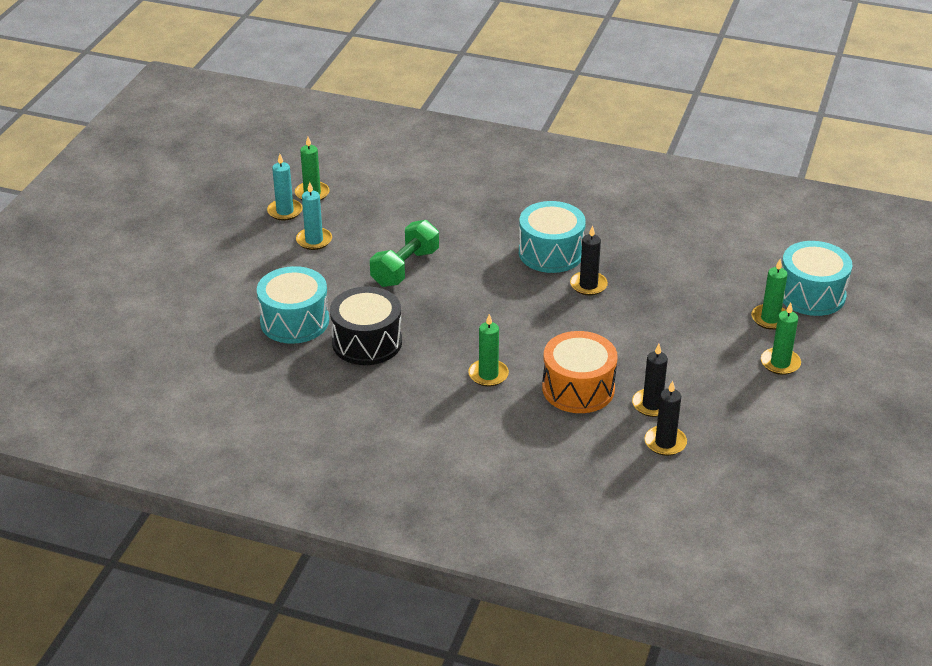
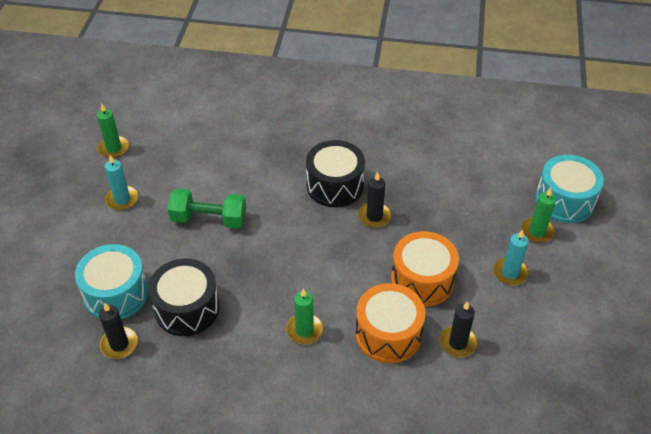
camera: 10 degrees left, 10 degrees up
turquoise candle [267,154,303,221] -> turquoise candle moved to [493,229,529,285]
green dumbbell [370,220,439,287] -> green dumbbell turned 75 degrees clockwise [168,188,246,229]
turquoise drum [519,201,586,273] -> black drum [306,140,365,208]
black candle [645,381,687,456] -> black candle moved to [99,303,138,359]
green candle [761,303,801,375] -> none
none -> orange drum [391,231,459,307]

